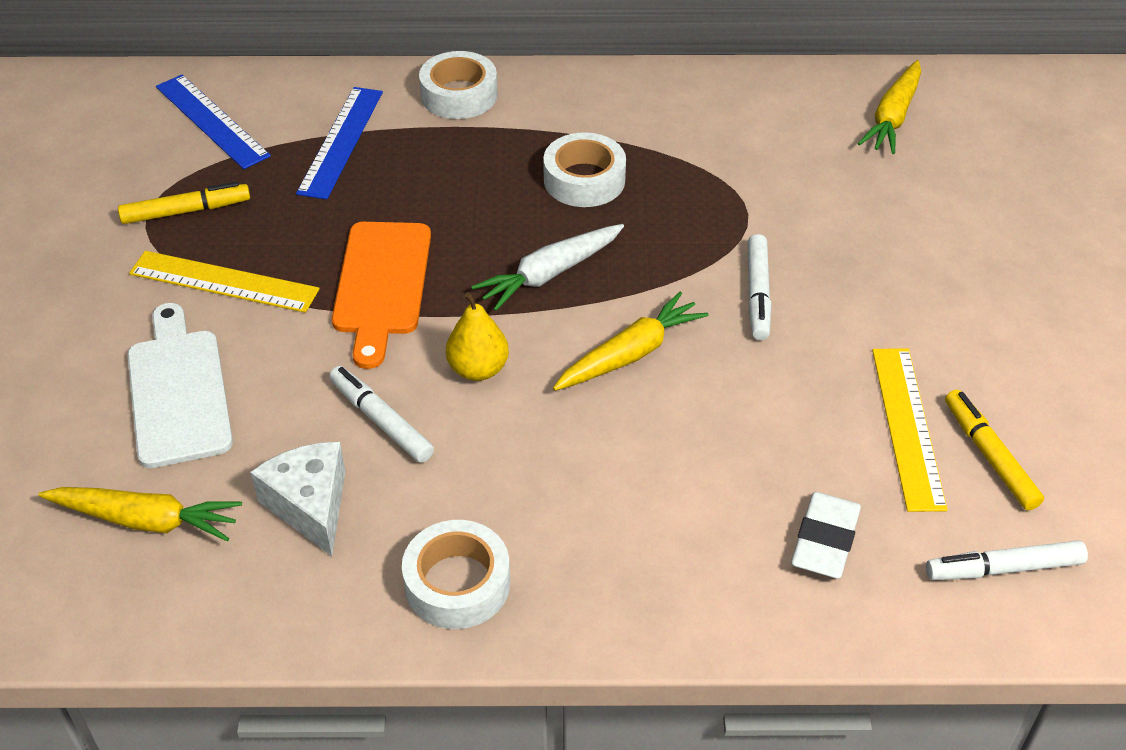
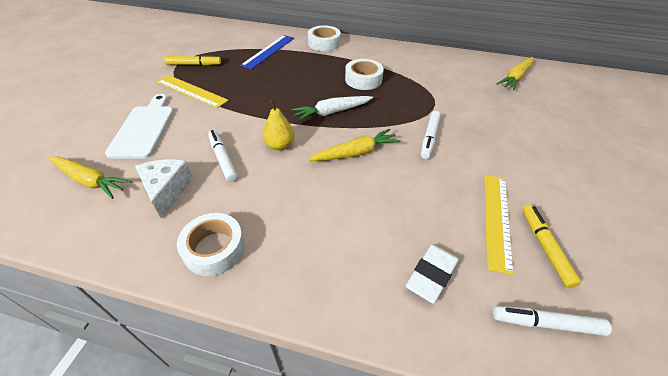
camera: 15 degrees right, 0 degrees up
blue ruler [156,75,271,169] -> none
orange cutting board [332,222,431,369] -> none

